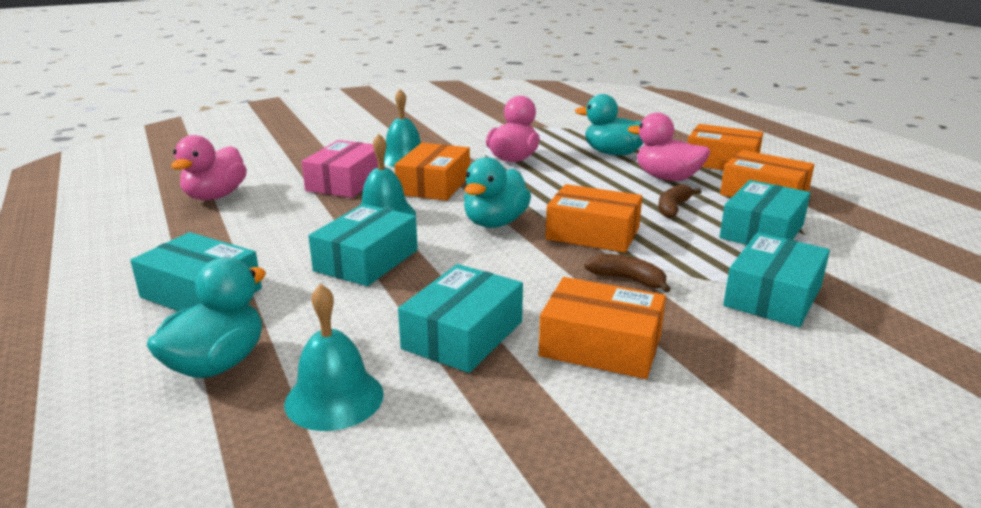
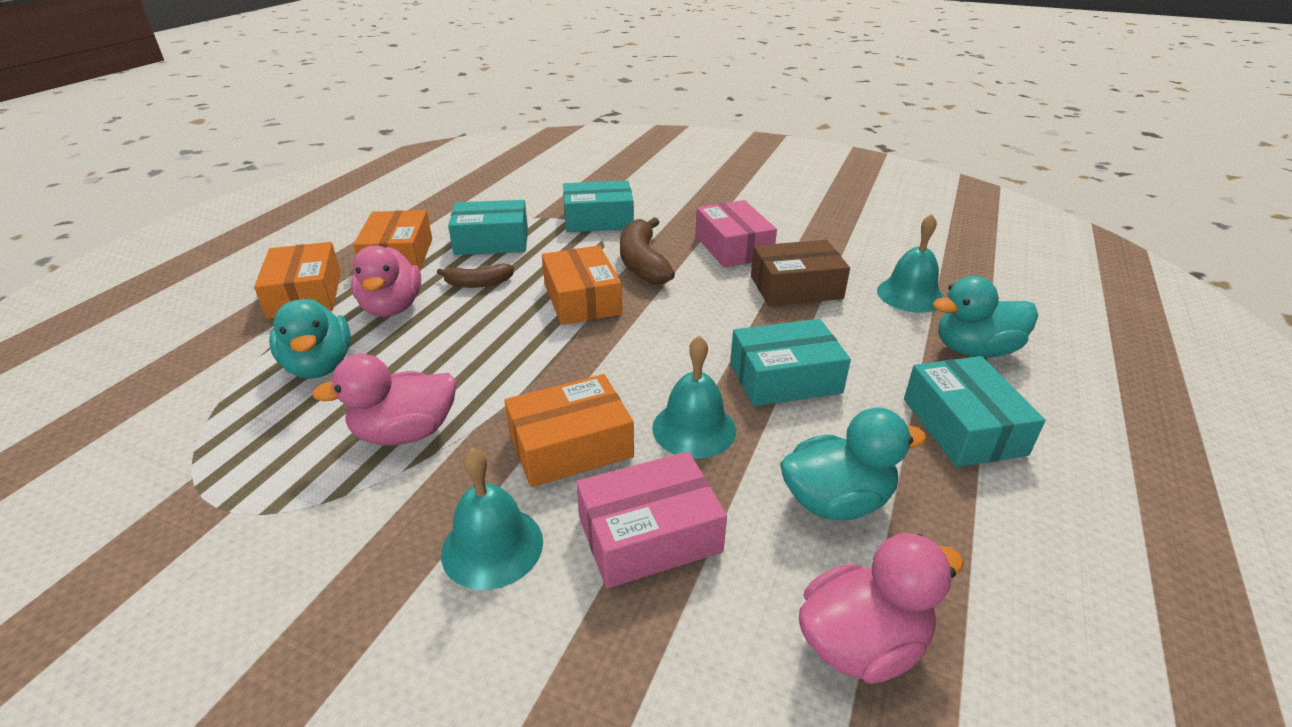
camera: 130 degrees left, 10 degrees up
turquoise box [398,264,523,373] -> brown box [751,240,850,306]
turquoise duck [464,157,531,228] -> turquoise duck moved to [780,408,926,521]
orange box [539,277,666,379] -> pink box [695,200,777,267]
brown banana [584,254,671,293] -> brown banana [620,217,675,284], size x1.68

